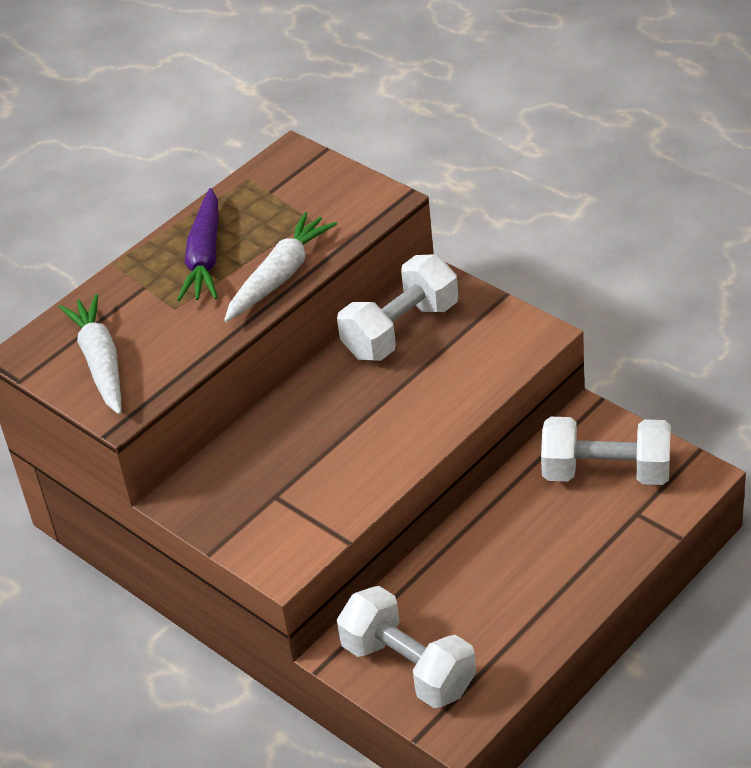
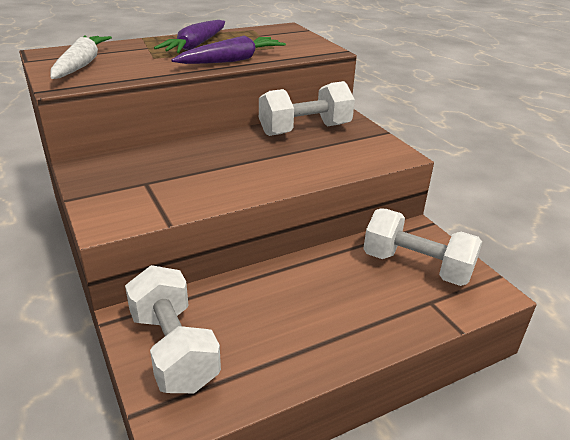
camera: 15 degrees right, 10 degrees down
white carrot [224,212,337,322] -> purple carrot [171,36,286,64]

